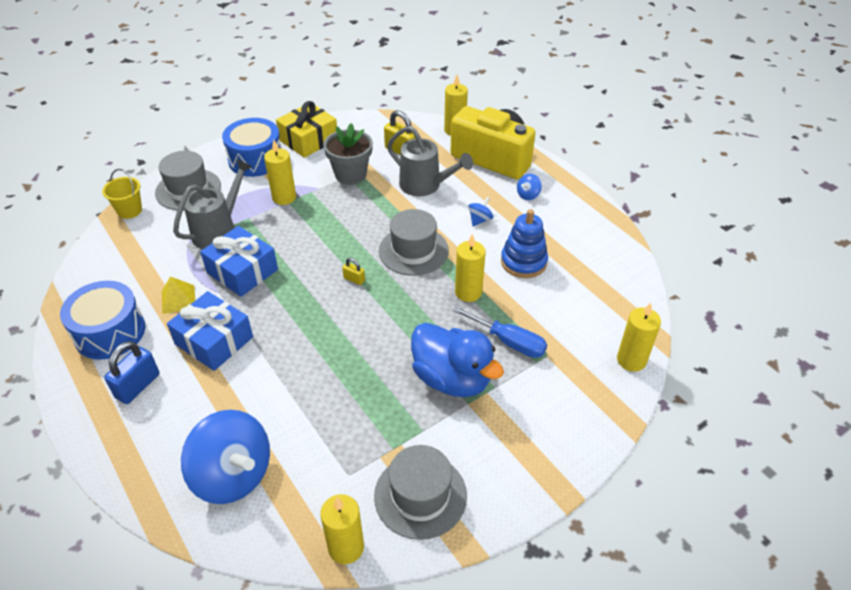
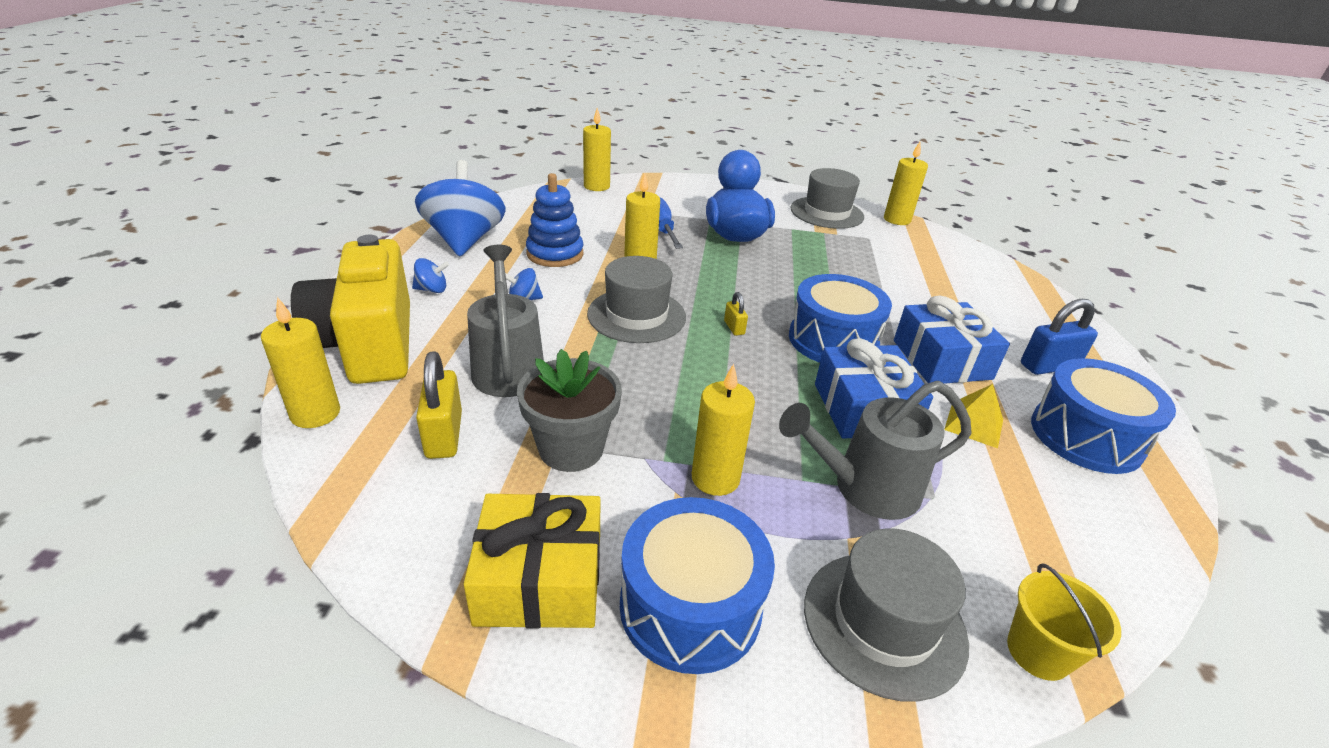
camera: 140 degrees left, 10 degrees down
blue spinning top [181,410,270,504] -> blue spinning top moved to [415,160,506,256]
none -> blue drum [789,274,892,363]

